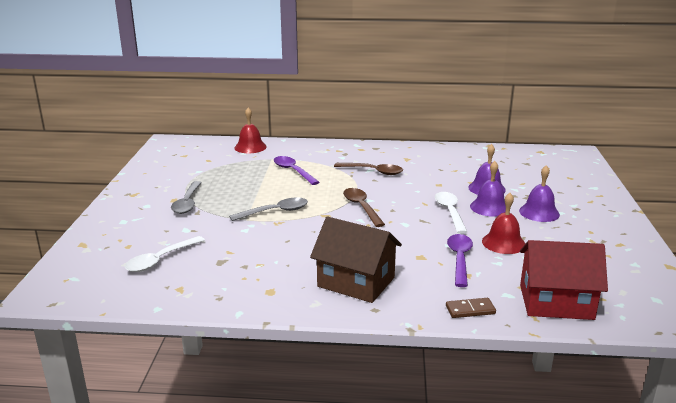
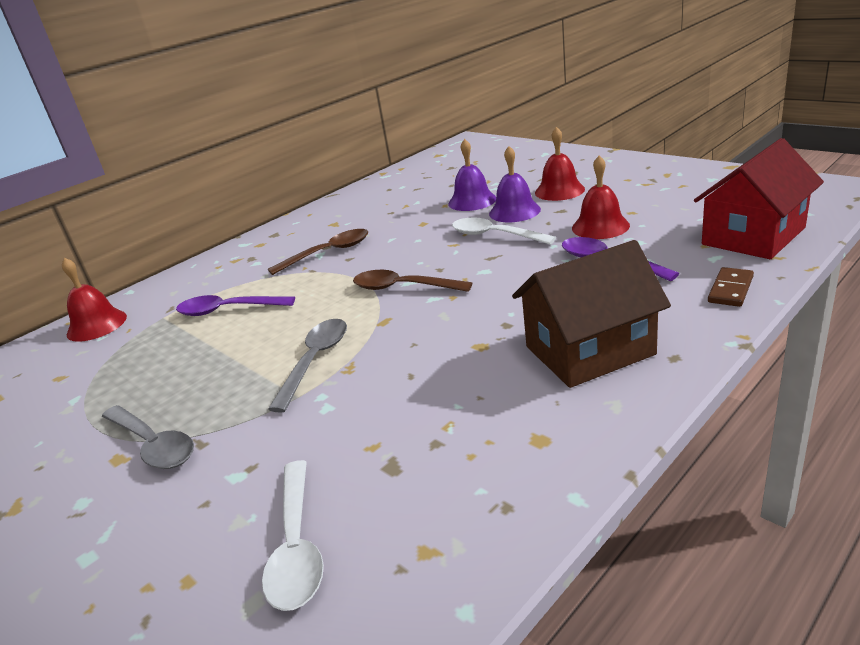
camera: 45 degrees left, 5 degrees up
purple bell [519,165,560,222] -> red bell [535,127,585,201]

